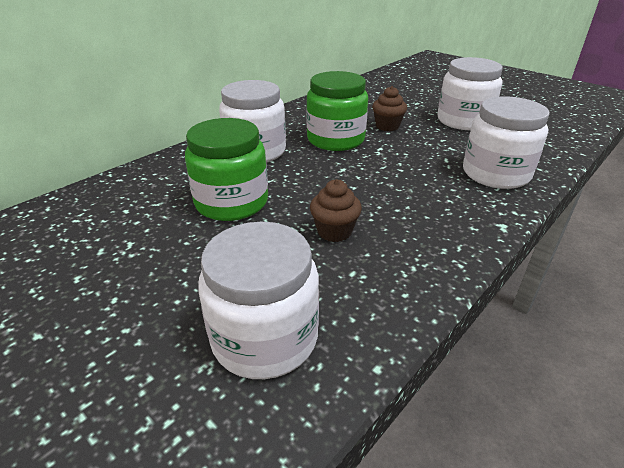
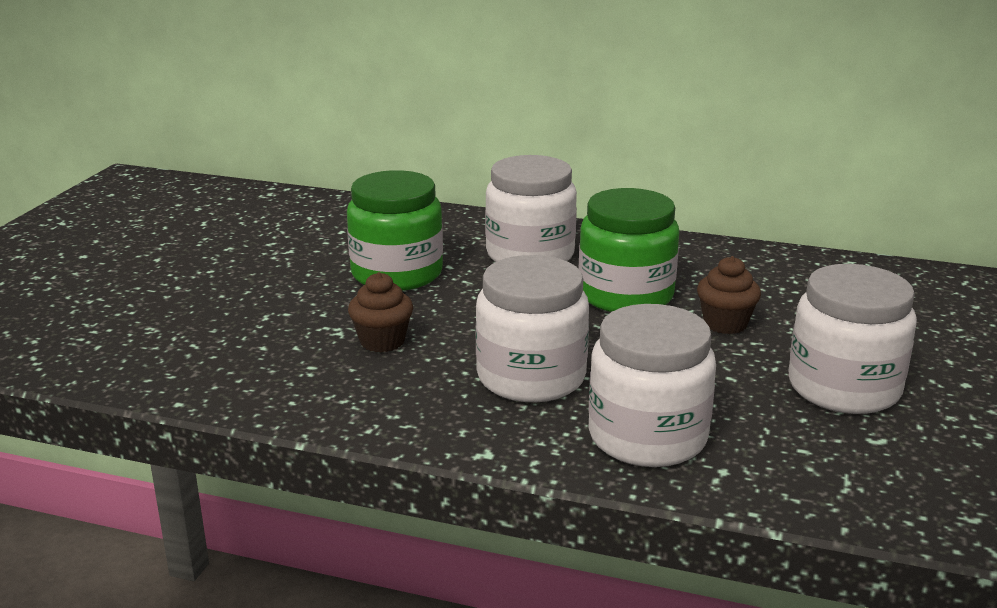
camera: 65 degrees right, 10 degrees down
white jar [198,222,319,379] -> white jar moved to [475,255,589,402]

